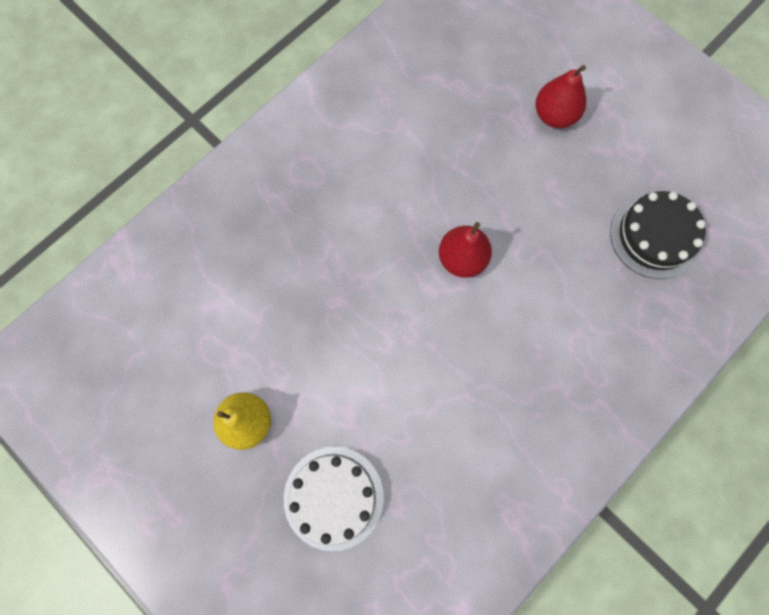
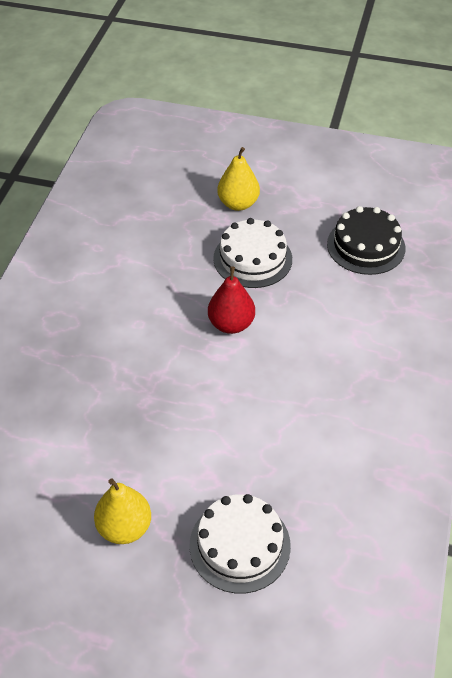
camera: 30 degrees left, 25 degrees down
red pear [535,65,586,128] -> yellow pear [217,147,260,211]
none -> white cake [213,218,292,288]

